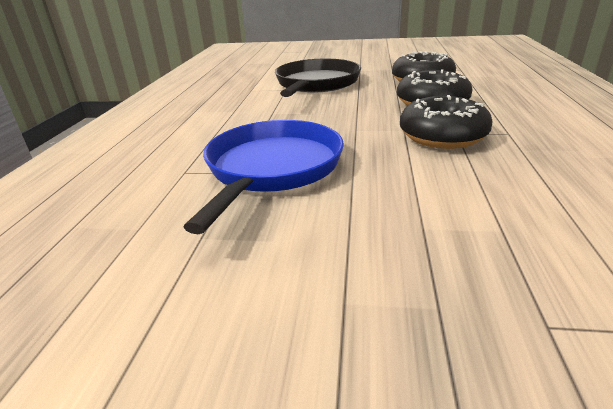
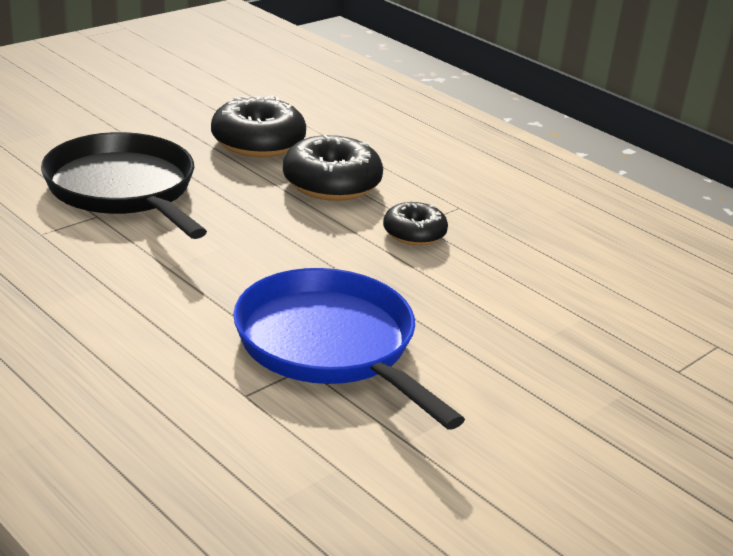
camera: 55 degrees left, 0 degrees up
black donut [400,95,492,149] -> black donut [383,202,448,246], size x0.61

